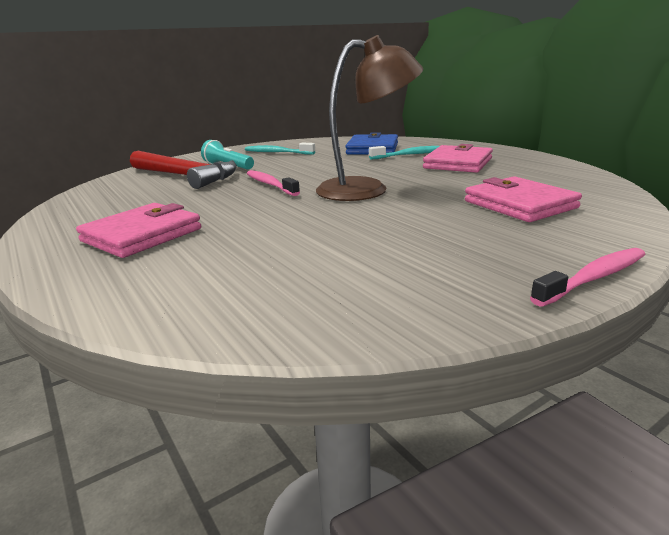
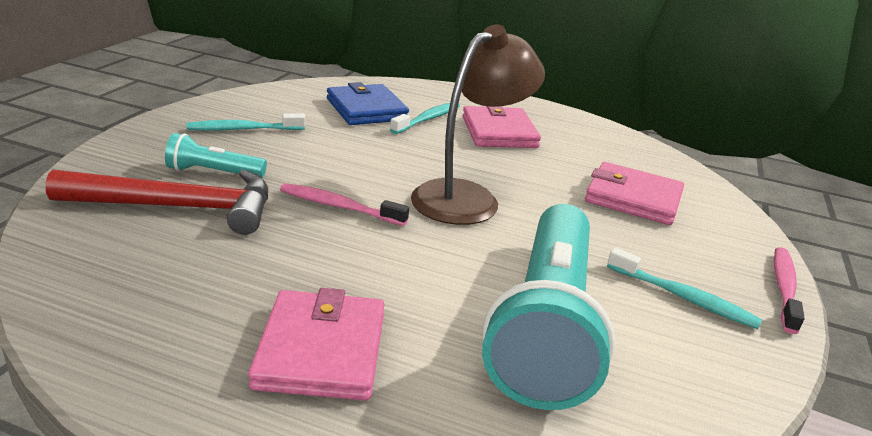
camera: 40 degrees left, 5 degrees up
none -> turquoise flashlight [482,204,615,410]
none -> turquoise toothbrush [607,248,762,329]

